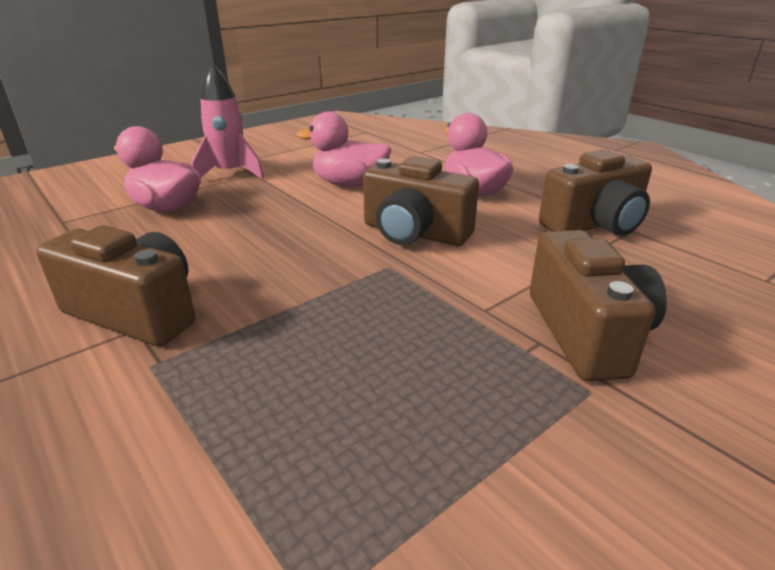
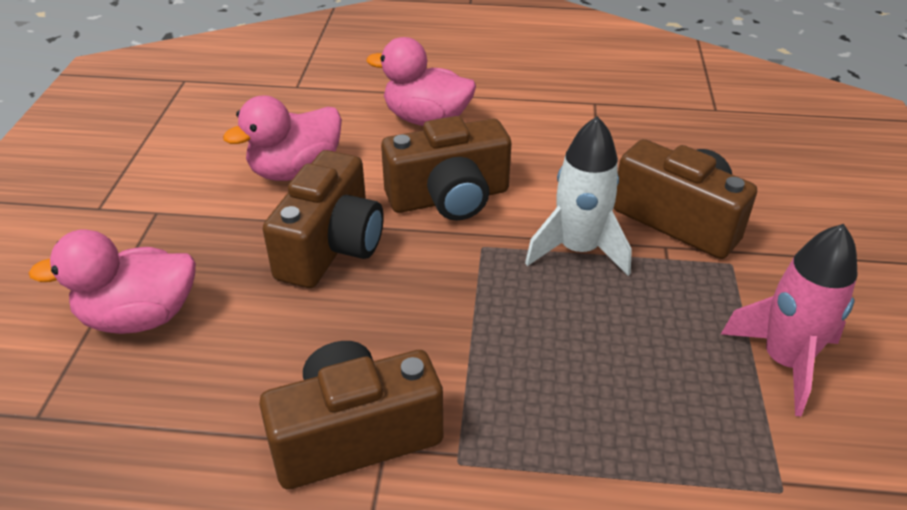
camera: 45 degrees left, 10 degrees up
pink rocket [192,63,264,180] -> pink rocket moved to [721,224,858,417]
brown camera [539,150,652,236] -> brown camera moved to [263,150,384,288]
none -> white rocket [525,116,632,276]

